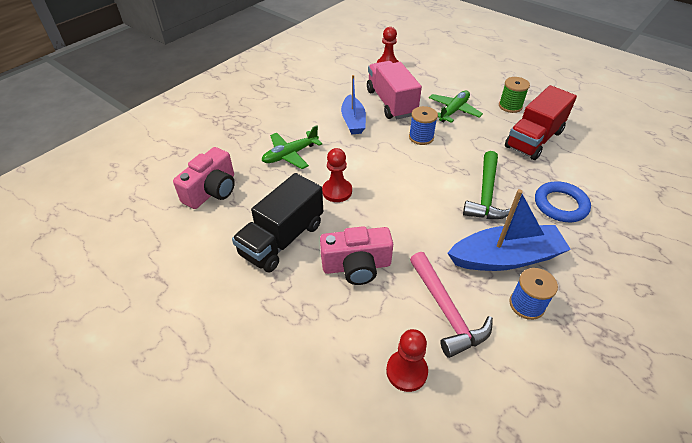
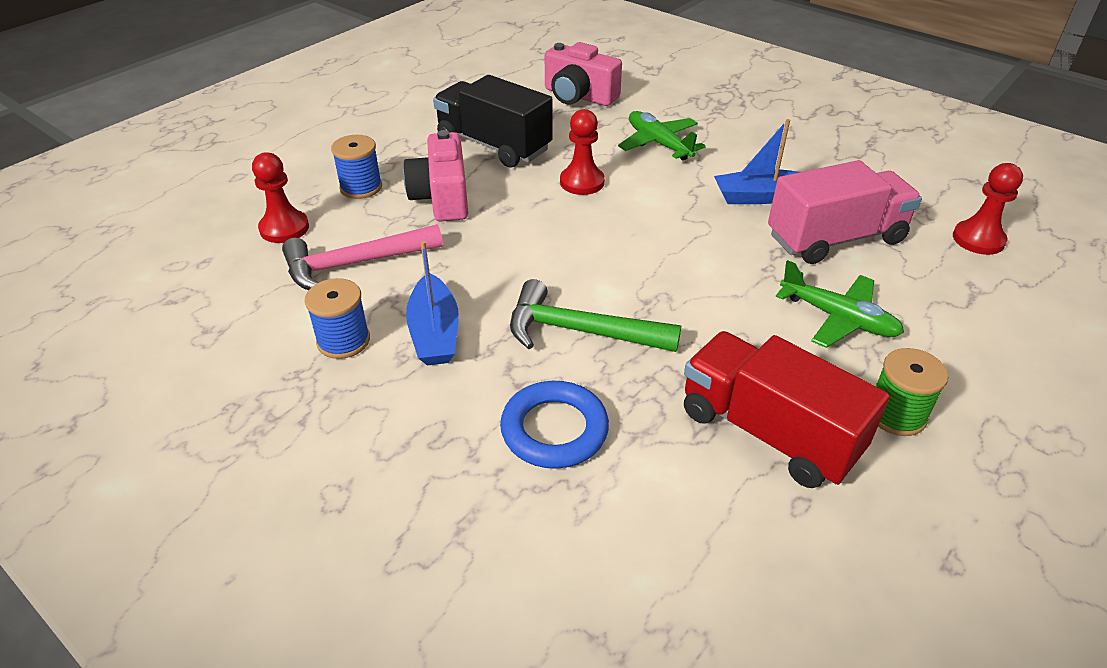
camera: 90 degrees right, 5 degrees down
blue spool [409,106,438,145] -> blue spool moved to [331,135,382,199]
blue boat [447,189,571,271] -> blue boat [406,241,459,366], size x0.66

